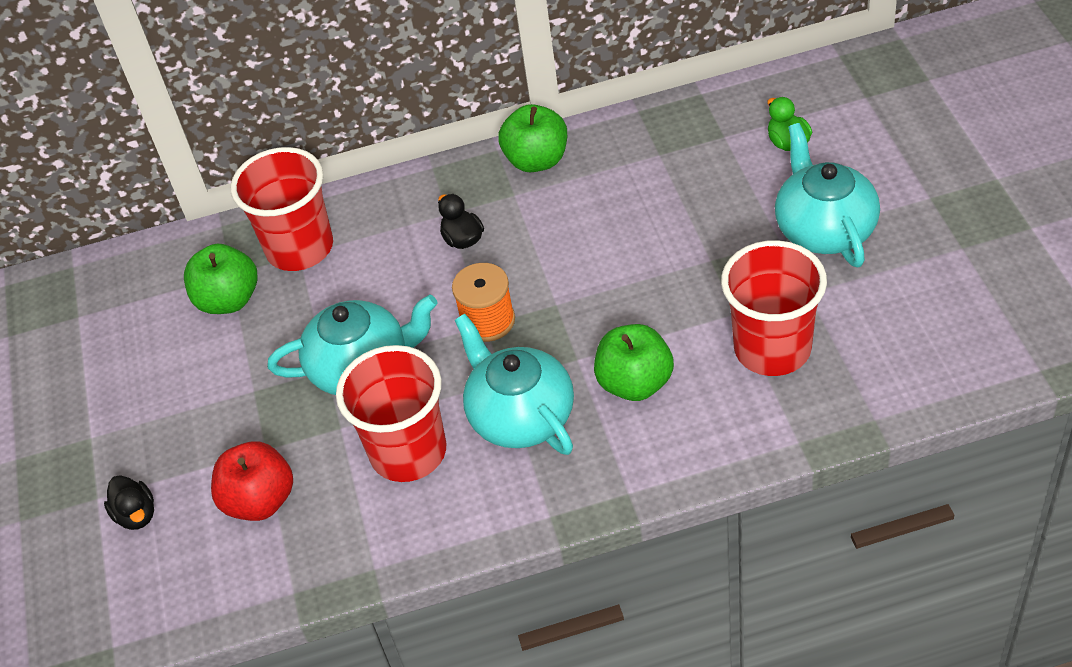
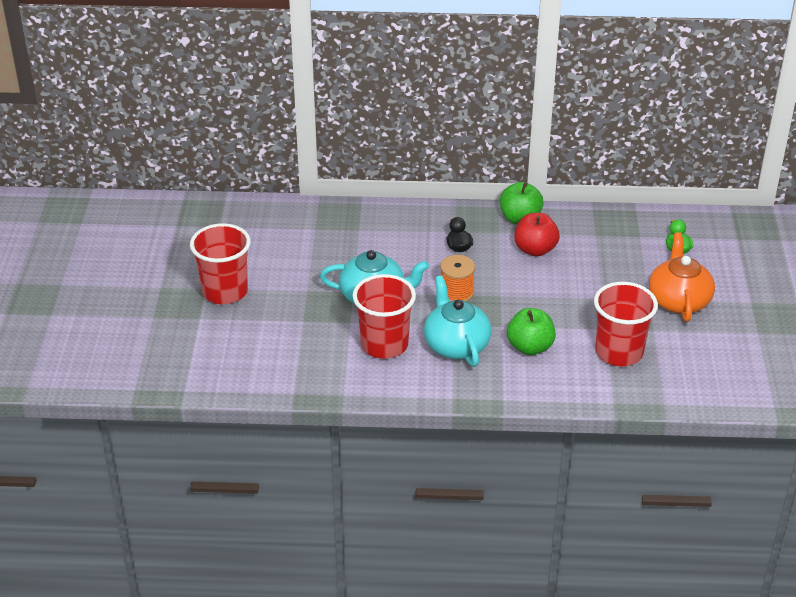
camera: 10 degrees right, 10 degrees down
black duck [104,475,154,530] -> none
green apple [184,244,258,314] -> none
red apple [211,441,293,521] -> red apple moved to [514,213,560,257]
red cup [231,147,333,271] -> red cup moved to [190,223,251,304]
turquoise teapot [775,123,880,267] -> orange teapot [649,232,715,322]

